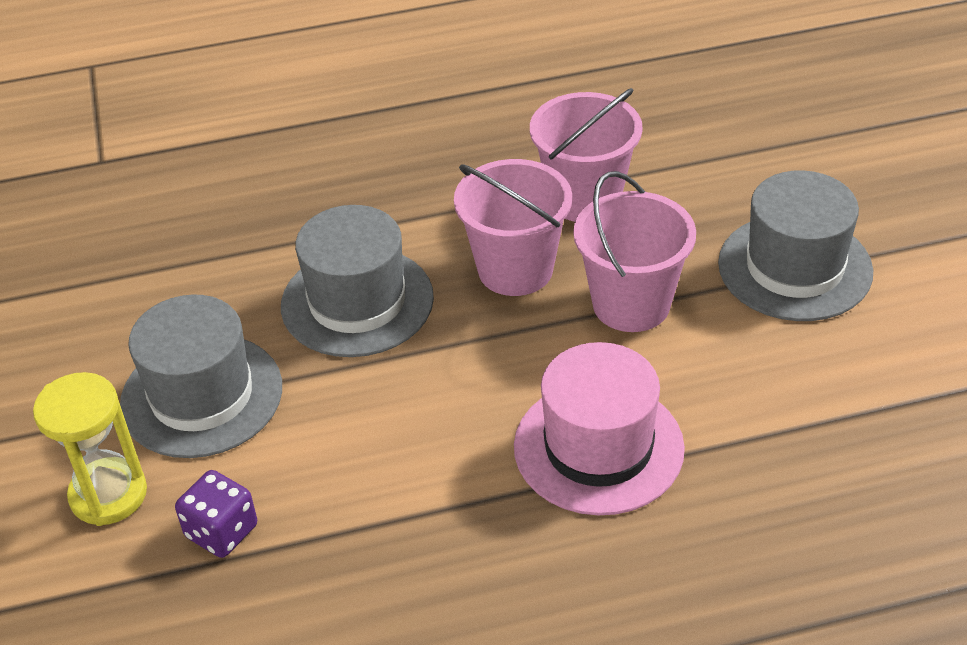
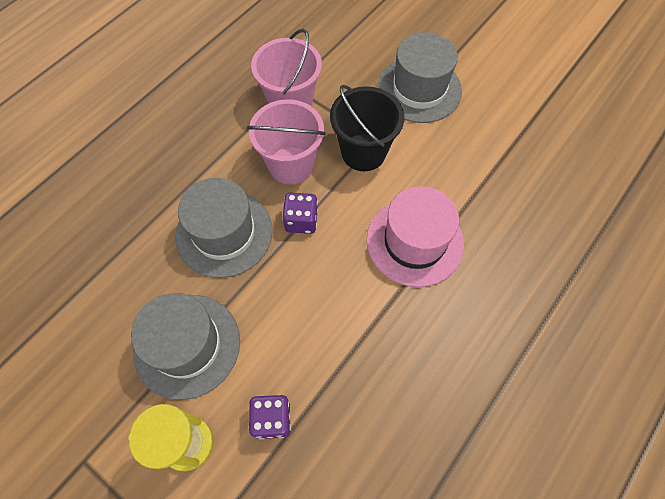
camera: 40 degrees left, 20 degrees up
pink bucket [573,171,696,332] -> black bucket [330,85,404,171]
none -> purple dice [282,193,318,234]

